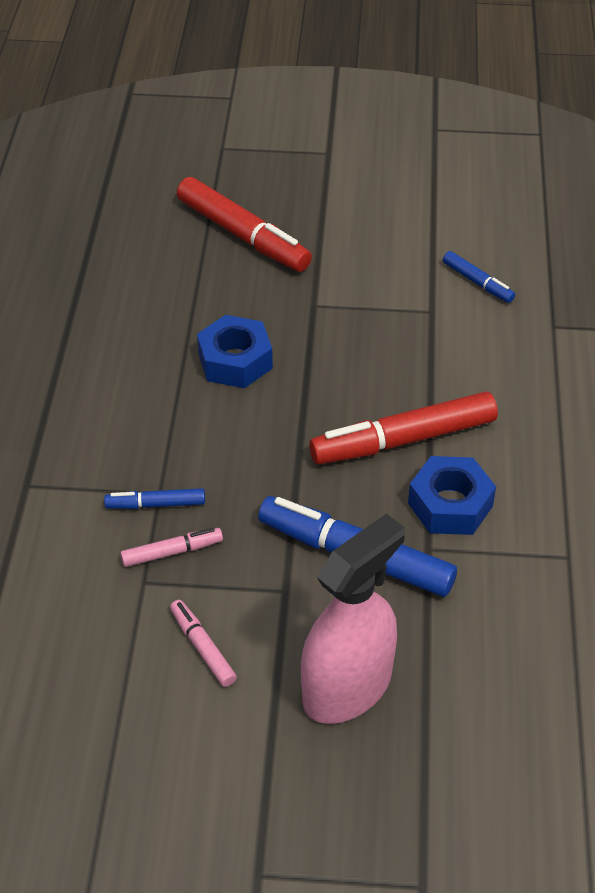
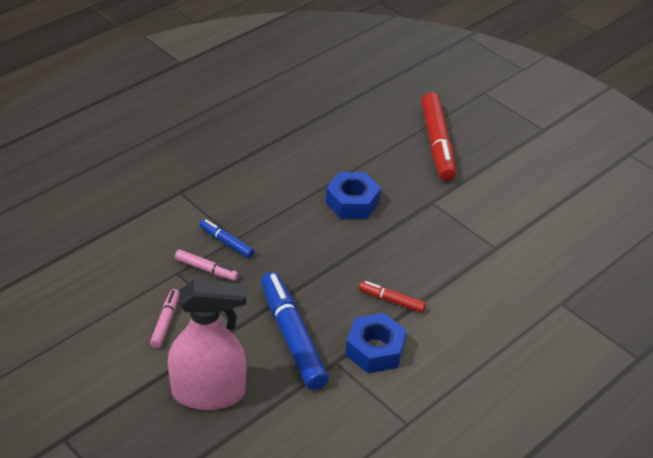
camera: 40 degrees right, 5 degrees down
red marker [309,392,498,465] -> red marker [359,281,426,313], size x0.50
blue marker [443,251,515,303] -> none

